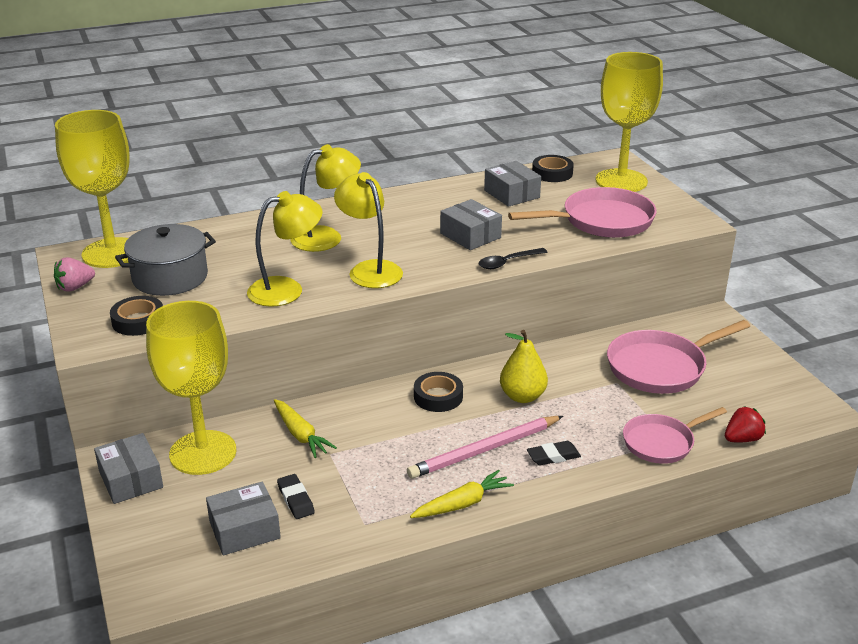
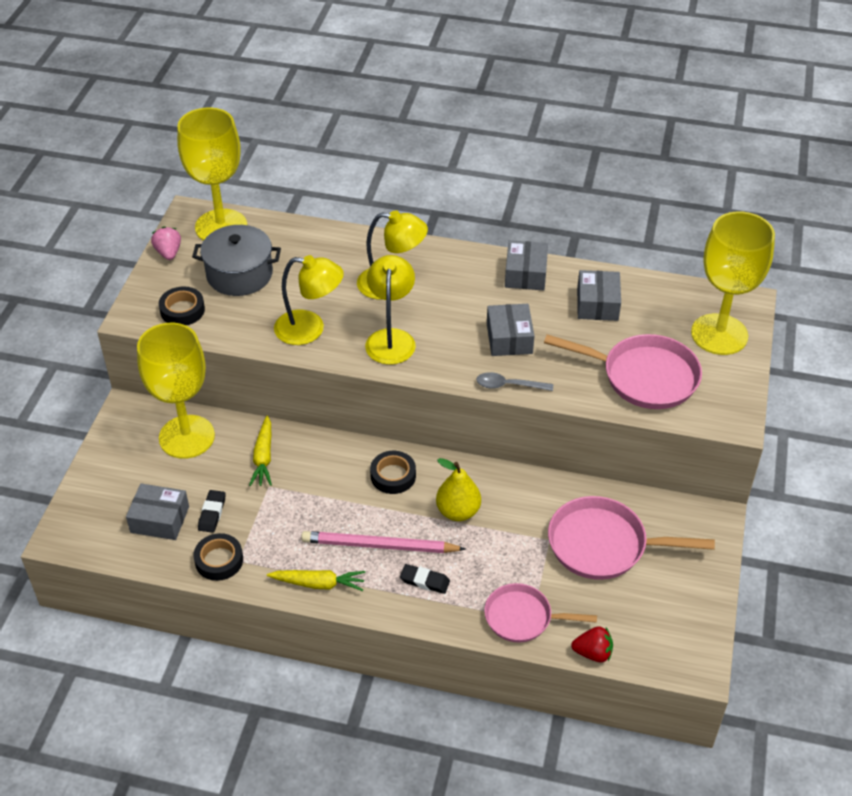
camera: 35 degrees right, 15 degrees up
pink strawberry [54,257,95,292] -> pink strawberry turned 75 degrees clockwise [151,226,181,260]
grey box [94,433,163,504] -> grey box moved to [505,240,548,290]
black spoon [479,248,547,269] -> grey spoon [476,372,553,391]
black tape [532,155,574,182] -> black tape moved to [193,533,243,581]

